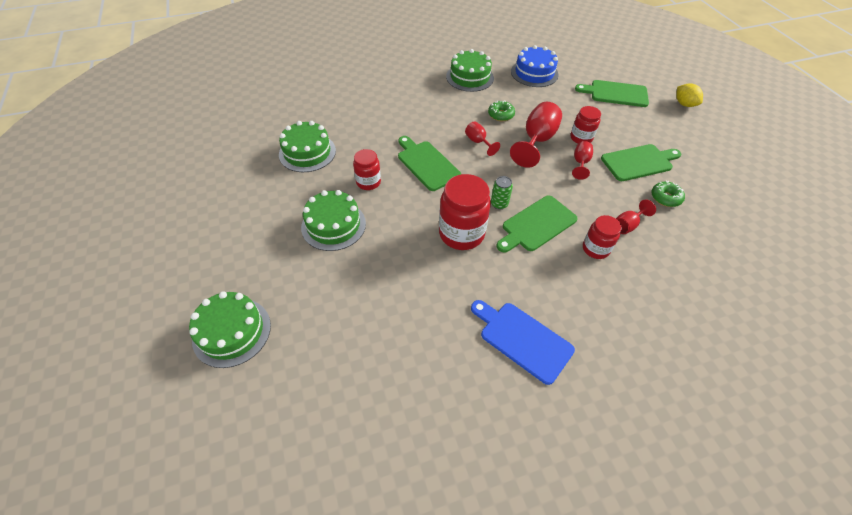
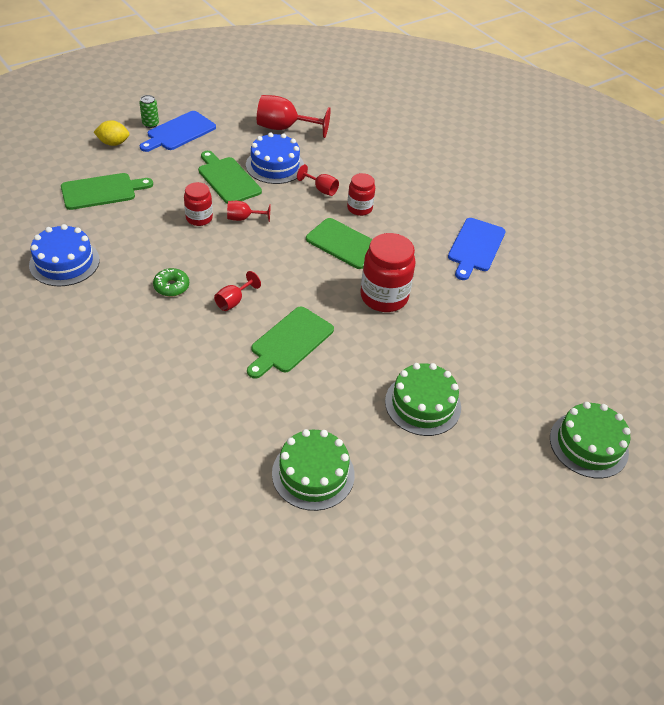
camera: 110 degrees left, 5 degrees down
red jar [353,149,381,190] -> none
green cake [446,49,494,92] -> none
green can [491,176,513,209] -> green can moved to [139,95,159,128]
red goblet [510,102,562,168] -> red goblet moved to [257,95,331,138]
green cutting board [575,80,649,107] -> green cutting board turned 105 degrees counterclockwise [61,173,153,210]
green donut [651,181,685,207] -> blue cake [246,133,304,184]
yellow lemon [676,83,703,107] -> yellow lemon turned 45 degrees clockwise [94,120,129,146]
none -> blue cutting board [140,111,216,152]

